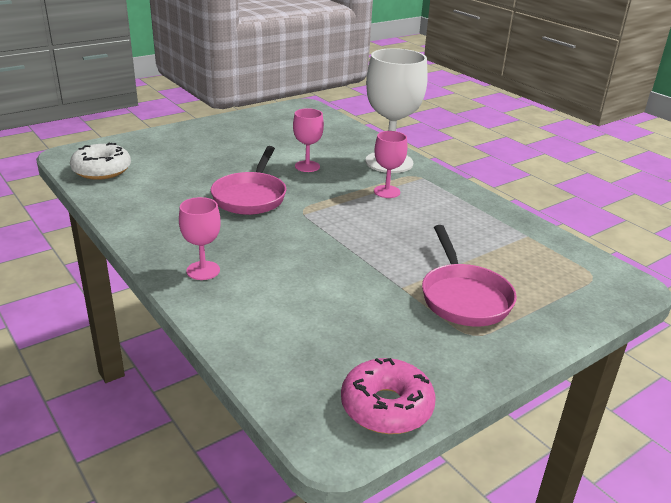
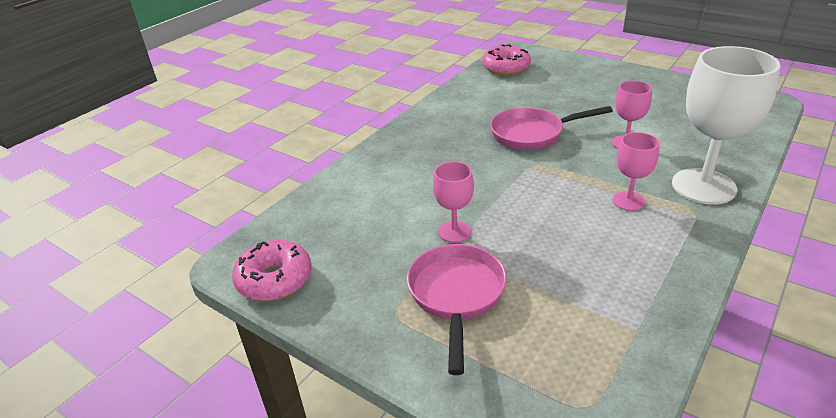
camera: 75 degrees right, 5 degrees up
white donut [70,143,131,180] -> pink donut [482,44,531,75]
pink goblet [179,197,221,280] -> pink goblet moved to [433,161,474,243]
pink pan [422,225,517,326] -> pink pan turned 120 degrees clockwise [407,244,507,375]

